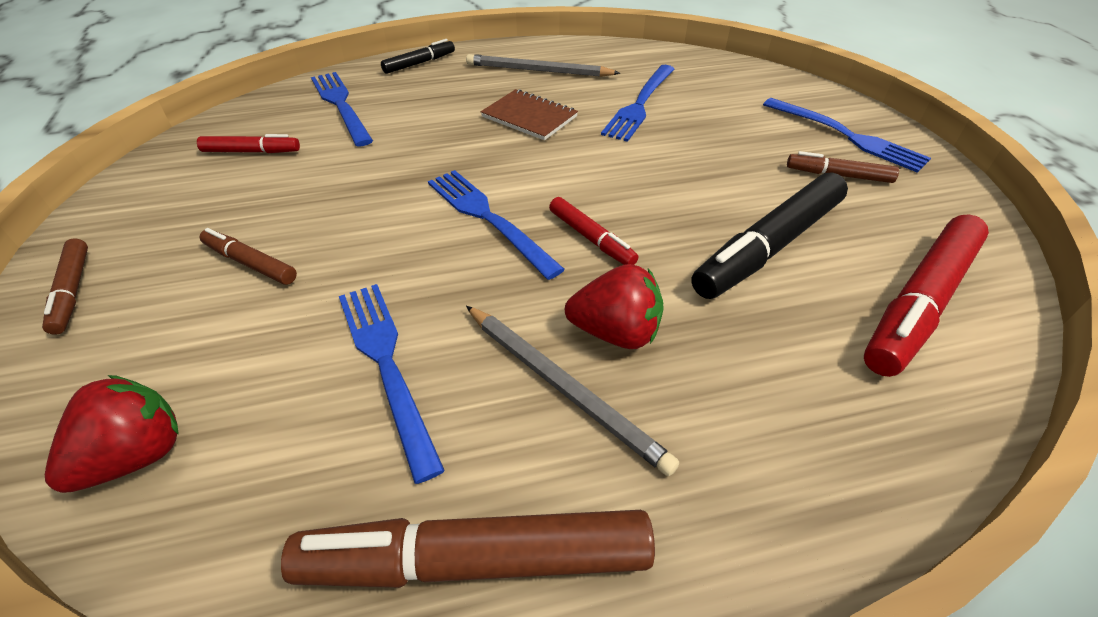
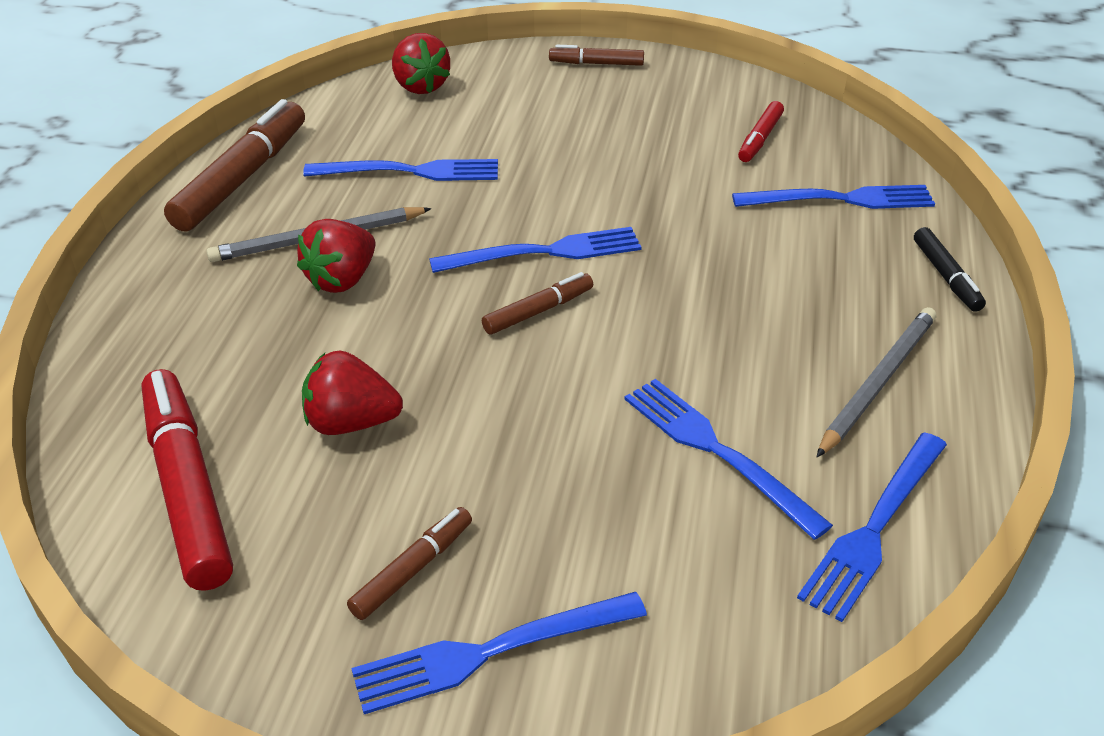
camera: 115 degrees right, 5 degrees down
brown marker [200,228,297,285] -> brown marker moved to [482,272,593,334]
brown notebook [481,89,578,140] -> none
red marker [549,197,638,265] -> none
black marker [691,172,848,299] -> red strawberry [302,351,403,435]
none -> blue fork [797,432,947,622]

